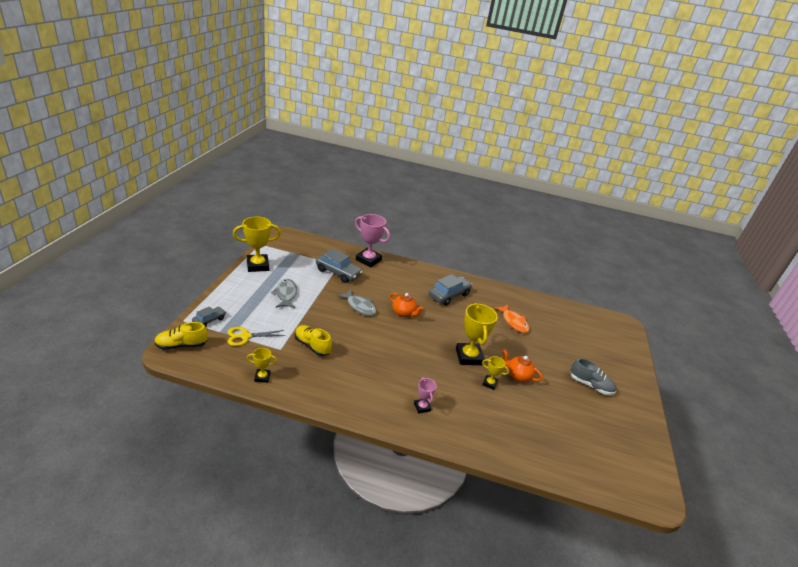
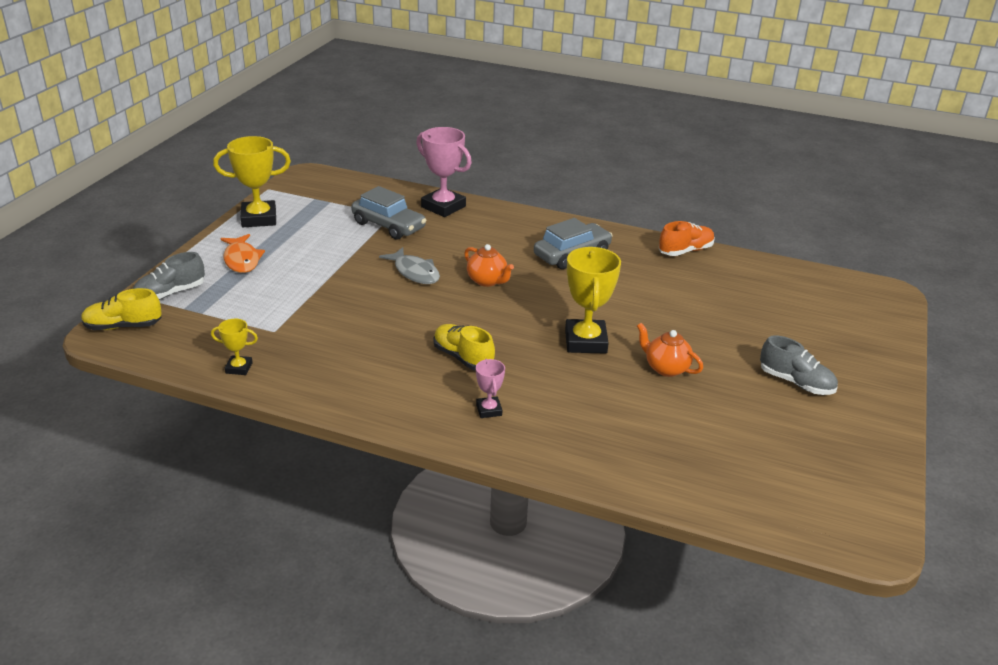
camera: 10 degrees right, 0 degrees up
grey car [192,306,226,327] -> grey shoe [133,252,205,300]
yellow scissors [227,327,285,346] -> none
grey fish [271,279,297,308] -> none
yellow shoe [295,325,332,356] -> yellow shoe moved to [433,324,495,371]
yellow trophy [482,356,509,390] -> none
orange fish [494,304,529,333] -> orange fish moved to [220,234,265,273]
none -> orange shoe [659,221,715,256]

